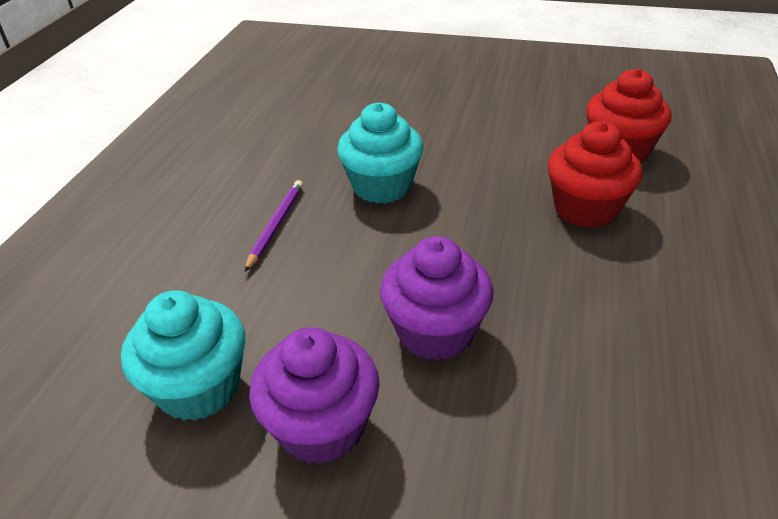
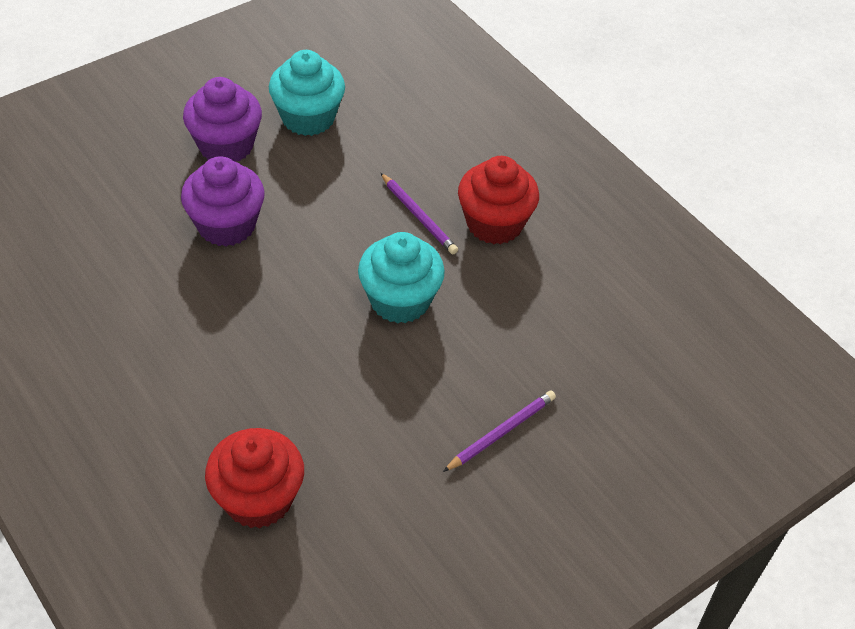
camera: 125 degrees right, 10 degrees up
red cupcake [547,121,642,228] -> red cupcake moved to [458,156,539,244]
none -> purple pencil [443,390,556,472]

